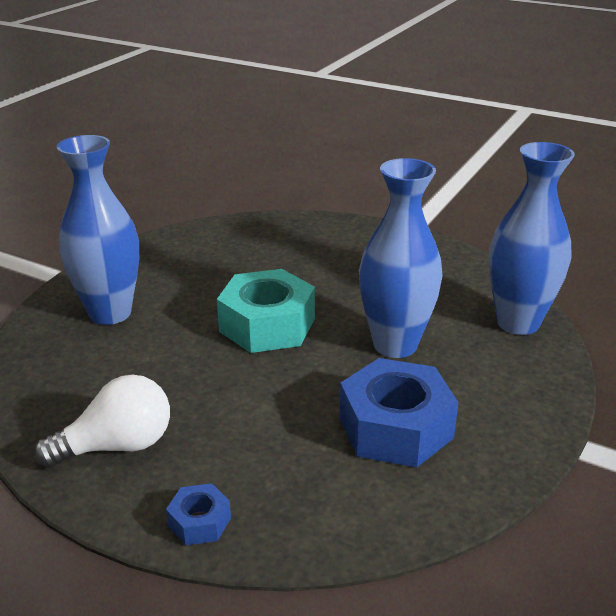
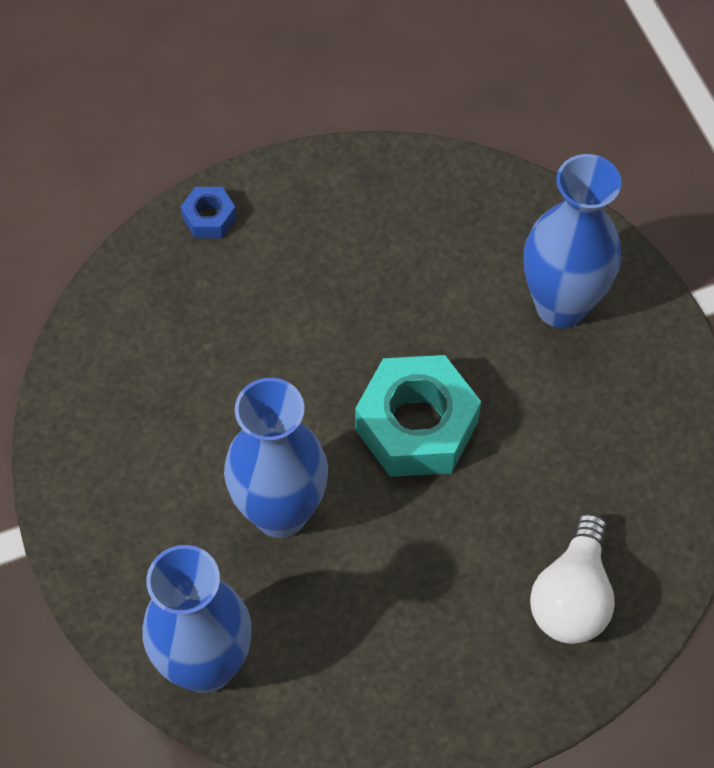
camera: 130 degrees right, 30 degrees up
white light bulb [34,375,170,468] -> white light bulb moved to [530,513,615,644]
blue nut [339,358,459,468] -> none

